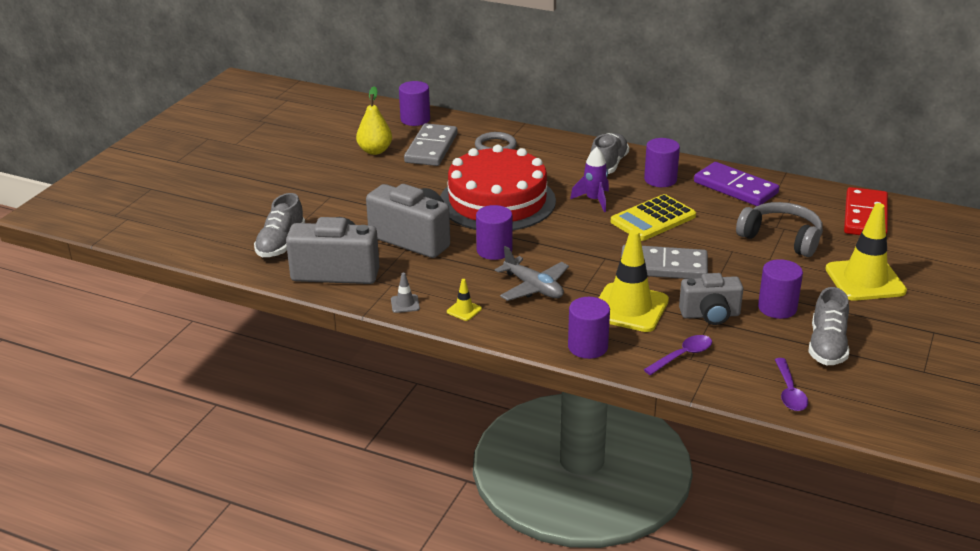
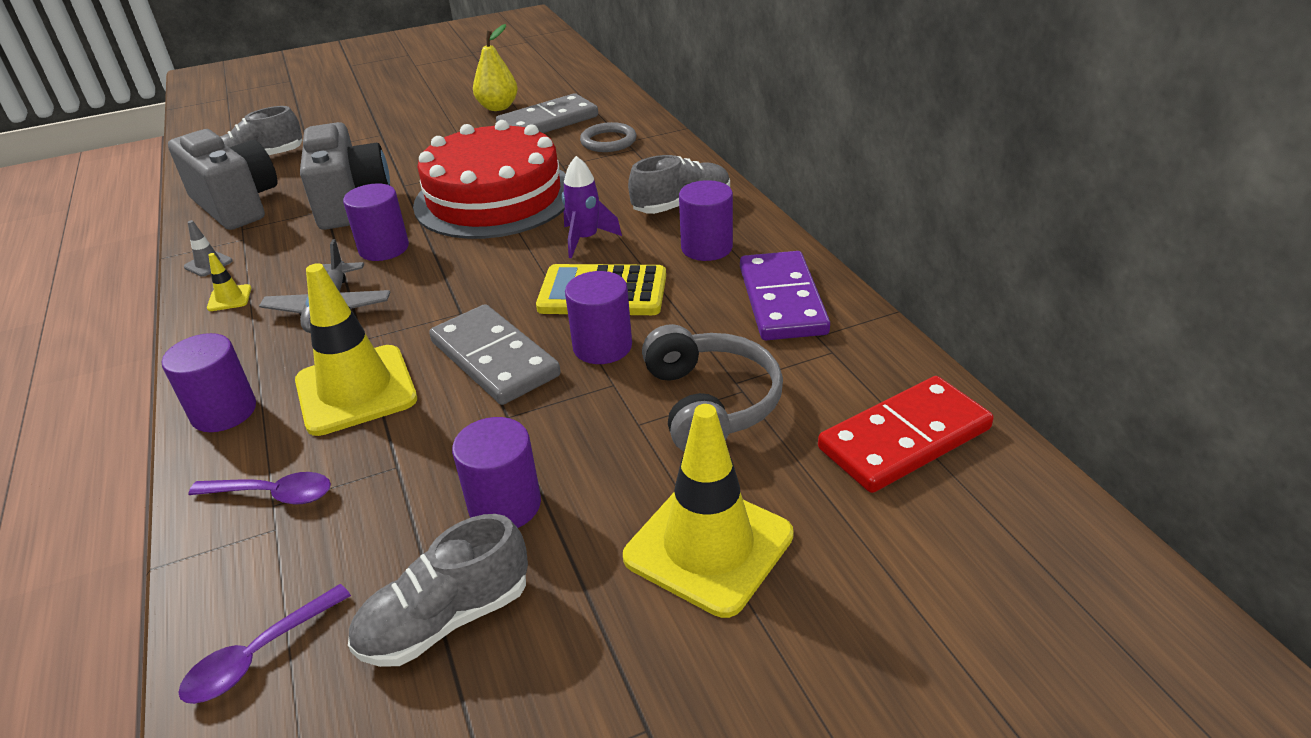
camera: 45 degrees right, 5 degrees up
purple cylinder [399,81,430,126] -> purple cylinder moved to [565,271,632,364]
grey camera [679,273,743,325] -> none

